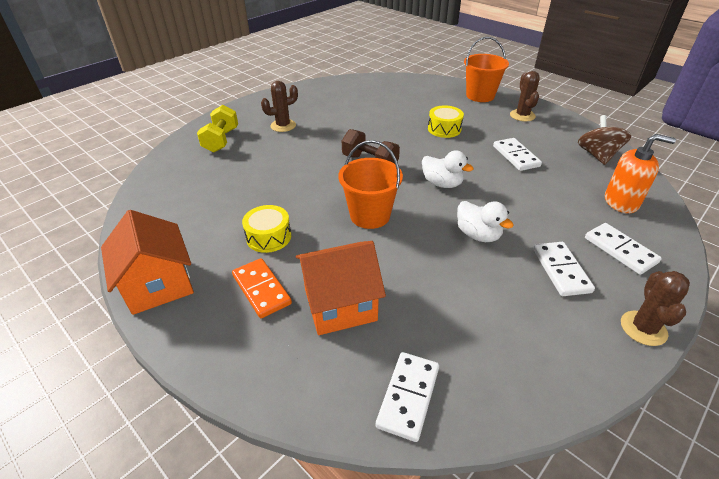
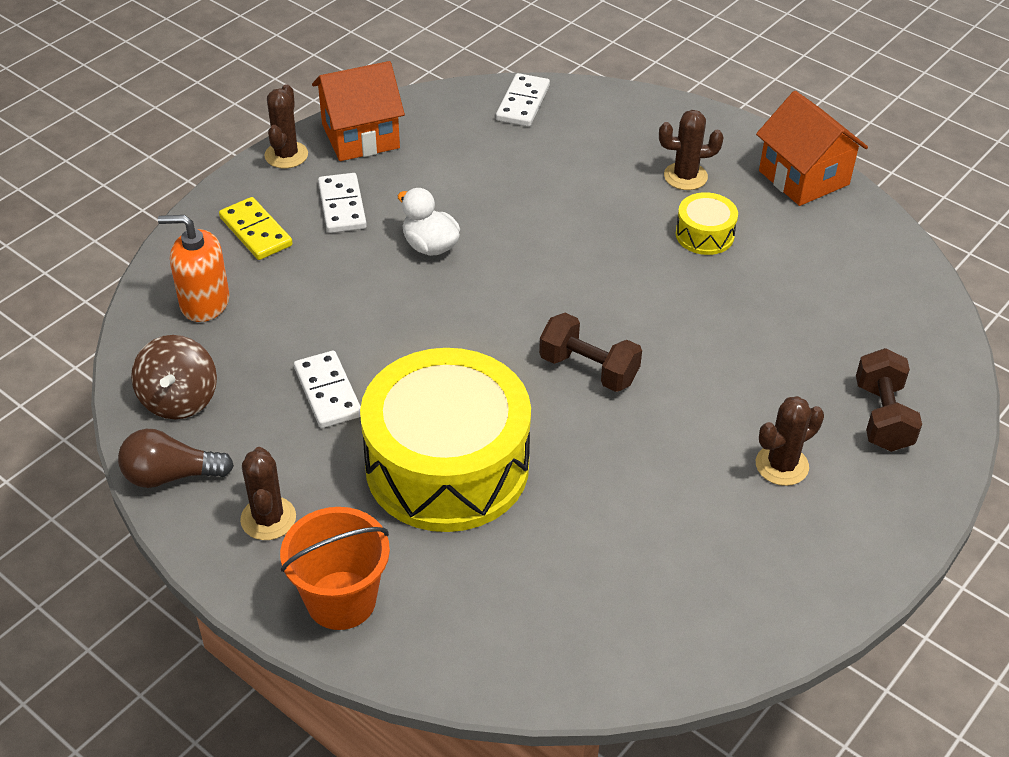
camera: 175 degrees right, 5 degrees up
yellow dumbbell [197,105,238,152] -> brown dumbbell [856,348,922,452]
orange domino [232,258,292,318] -> brown cactus [659,110,724,190]
orange house [296,241,386,335] -> orange house moved to [312,61,405,161]
orange bucket [338,140,403,229] -> none
white duck [422,150,474,188] -> none
yellow drum [428,105,464,138] -> yellow drum [360,348,531,532], size x2.39
white domino [585,223,662,275] -> yellow domino [219,197,292,260]
none -> brown light bulb [118,429,234,488]

